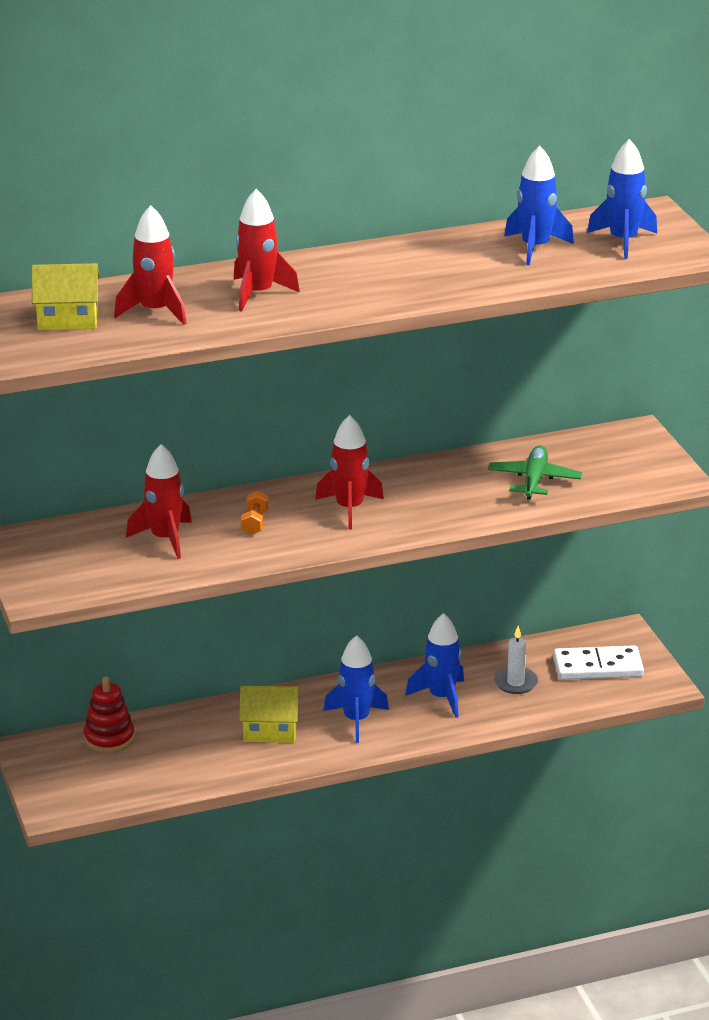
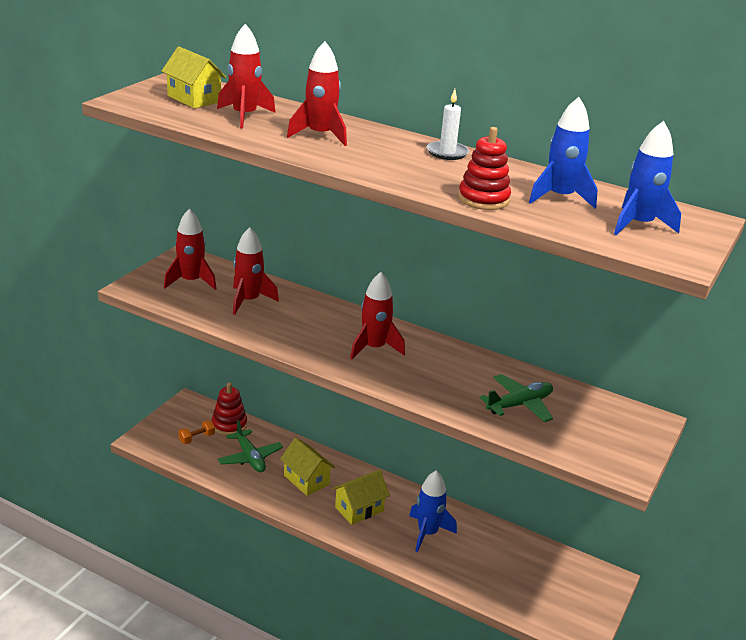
camera: 45 degrees right, 0 degrees up
orange dumbbell [241,491,269,535] -> orange dumbbell moved to [179,420,215,444]
blue rocket [324,635,389,743] -> yellow house [332,470,390,525]
white candle [494,626,538,694] -> white candle moved to [427,89,469,160]
white domino [553,645,644,680] -> none
none -> red rocket [164,209,216,290]
none -> green plane [218,420,283,472]
none -> red stacking toy [458,127,511,210]

